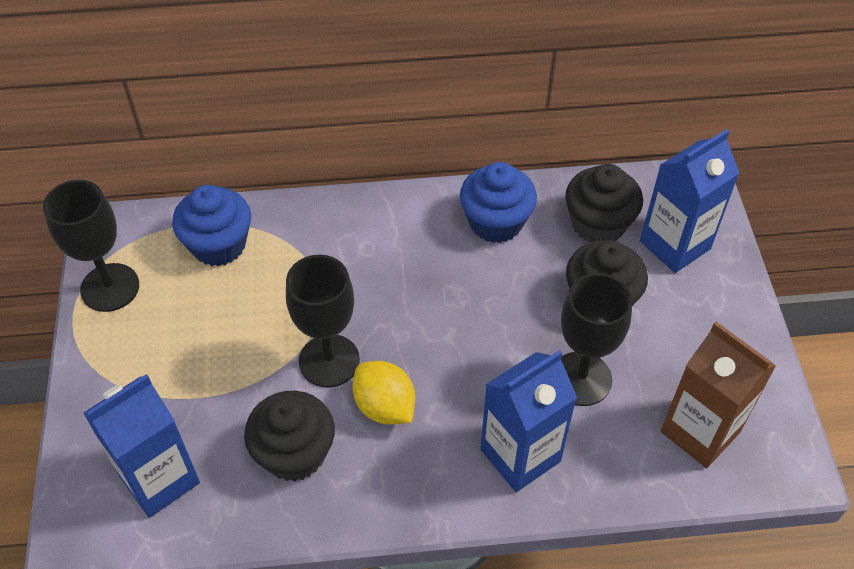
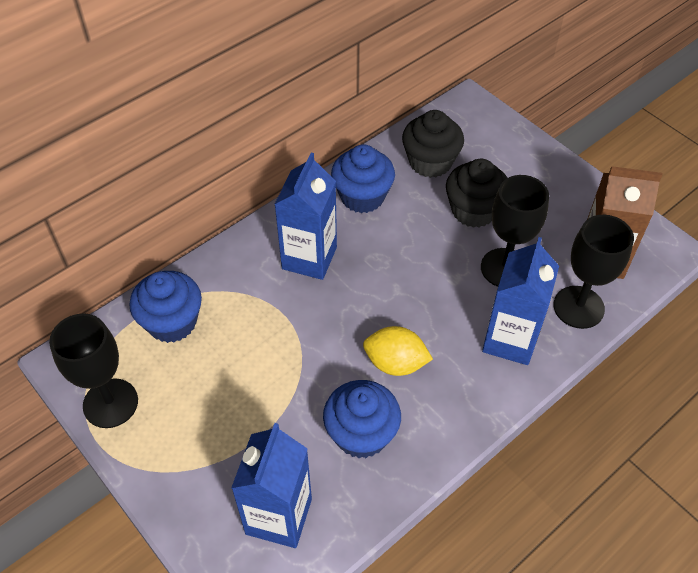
camera: 35 degrees left, 0 degrees up
black cupcake [244,391,335,482] -> blue cupcake [323,380,401,458]
black goblet [286,255,360,388] -> black goblet moved to [554,215,634,329]
blue carton [640,129,739,273] -> blue carton moved to [274,153,337,280]

